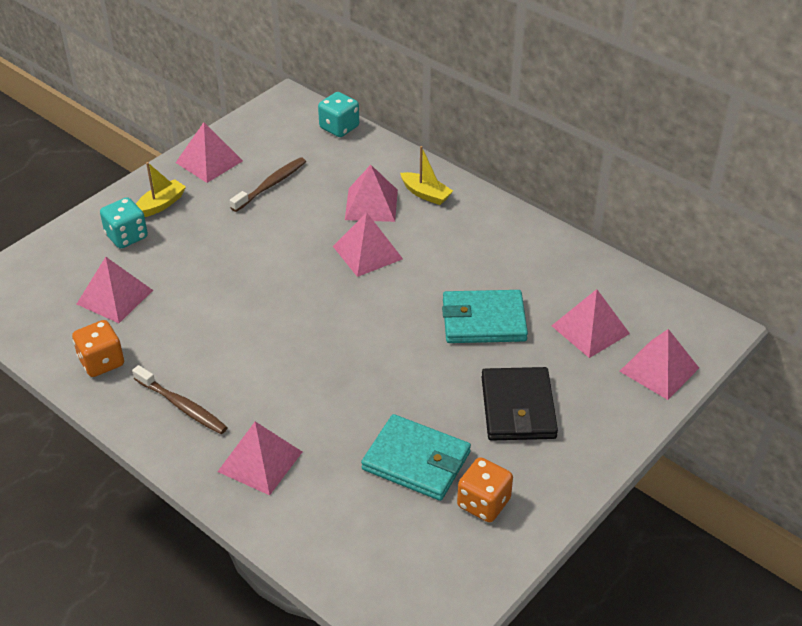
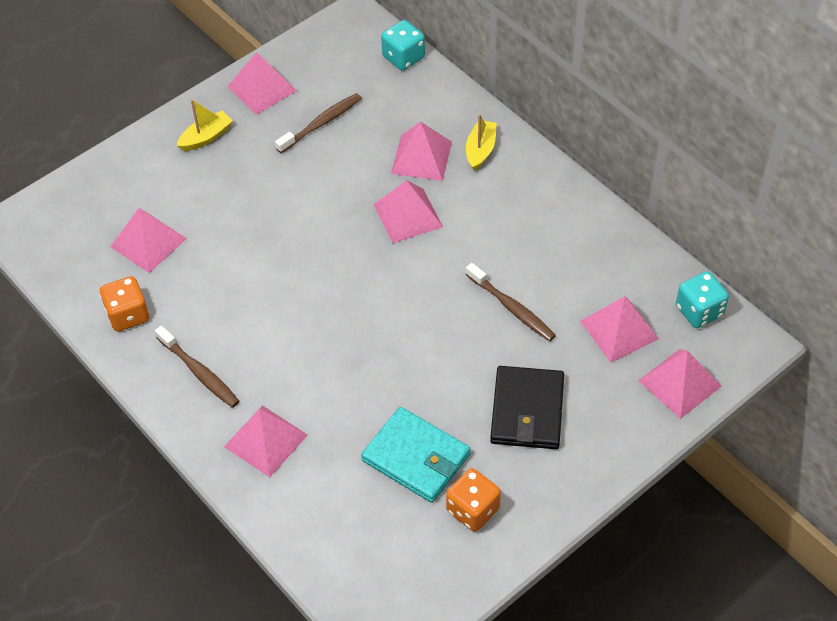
camera: 10 degrees right, 10 degrees up
turquoise dice [100,197,148,249] -> turquoise dice moved to [676,271,729,328]
yellow boat [400,146,453,205] -> yellow boat turned 120 degrees counterclockwise [466,114,497,171]
turquoise wallet [442,290,528,343] -> brown toothbrush [466,263,556,341]

